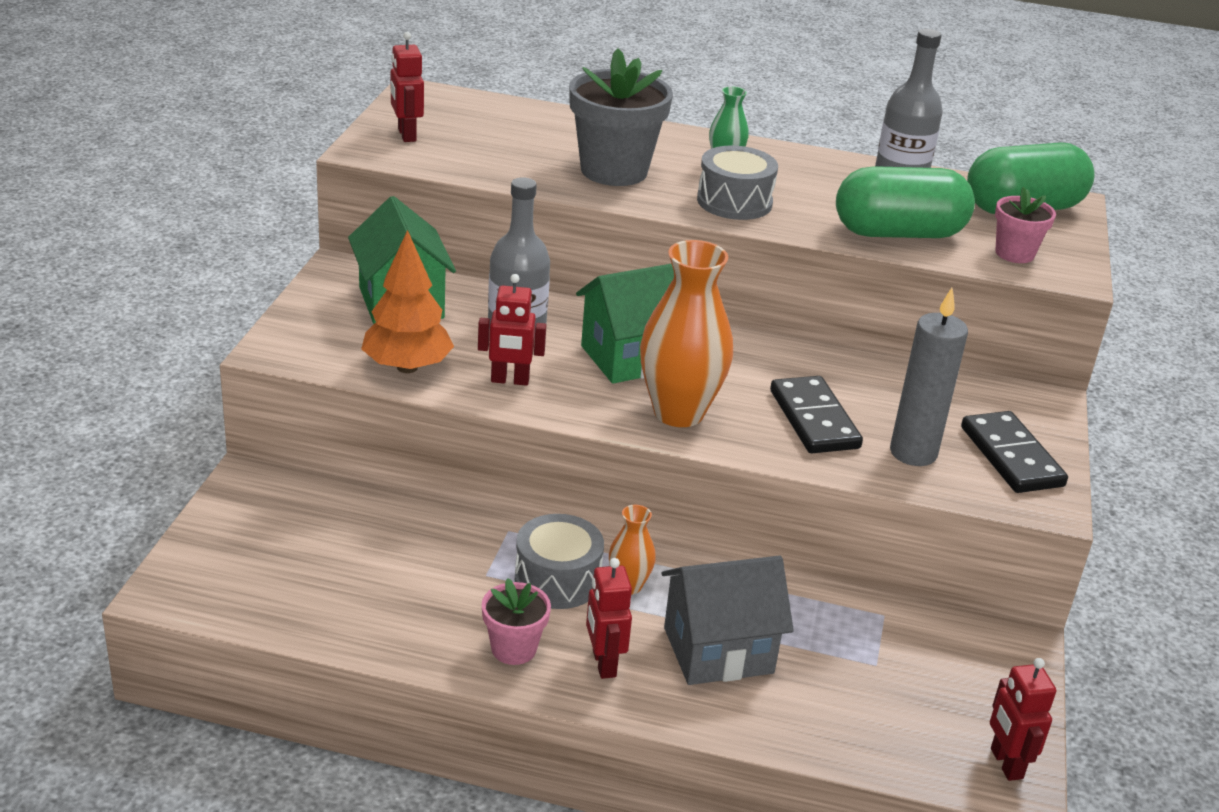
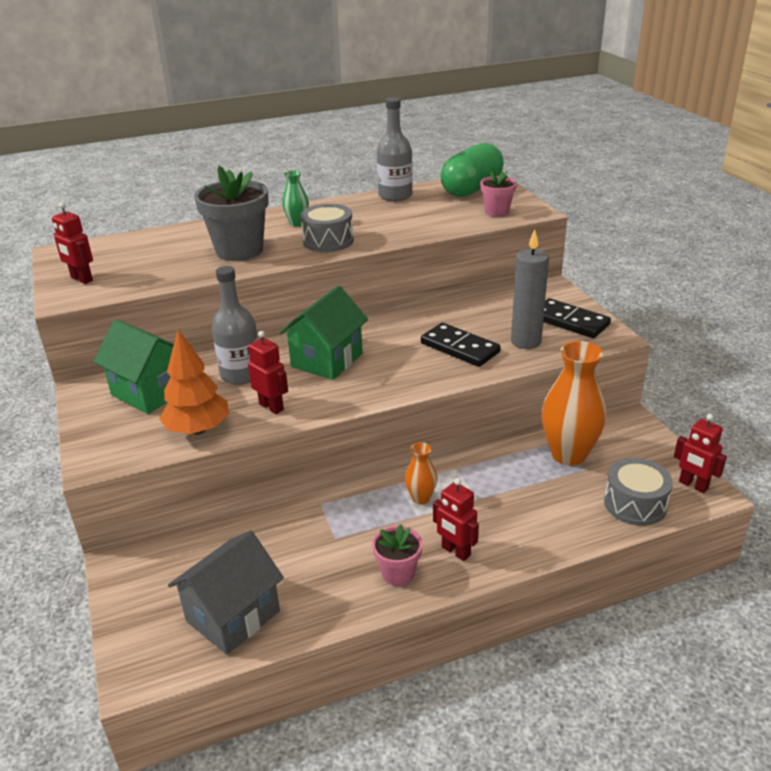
camera: 30 degrees left, 0 degrees up
red robot [478,274,546,386] -> red robot turned 105 degrees counterclockwise [248,331,288,414]
grey drum [515,514,604,609] -> grey drum moved to [604,458,673,526]
orange vase [640,240,733,427] -> orange vase moved to [542,341,606,466]
grey house [661,556,794,685] -> grey house moved to [168,530,284,655]
green capsule [836,166,975,238] -> none

